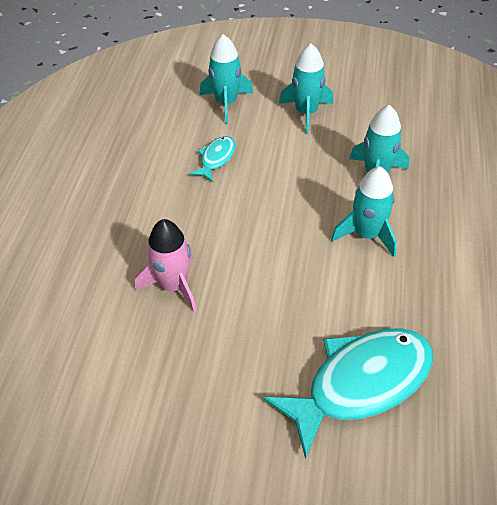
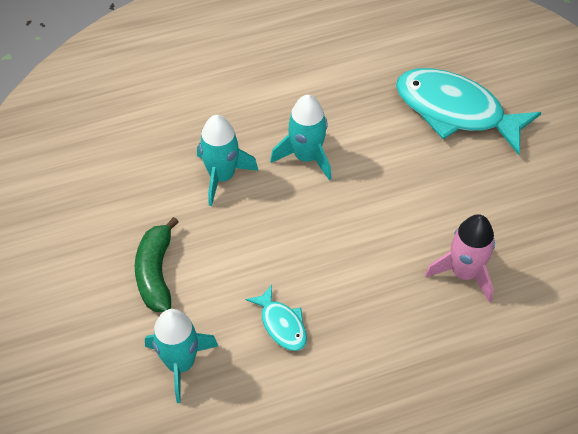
camera: 120 degrees left, 5 degrees up
turquoise fish [189,136,236,182] -> turquoise fish turned 120 degrees counterclockwise [246,285,307,351]
turquoise rocket [279,43,333,134] -> green banana [135,217,179,312]

